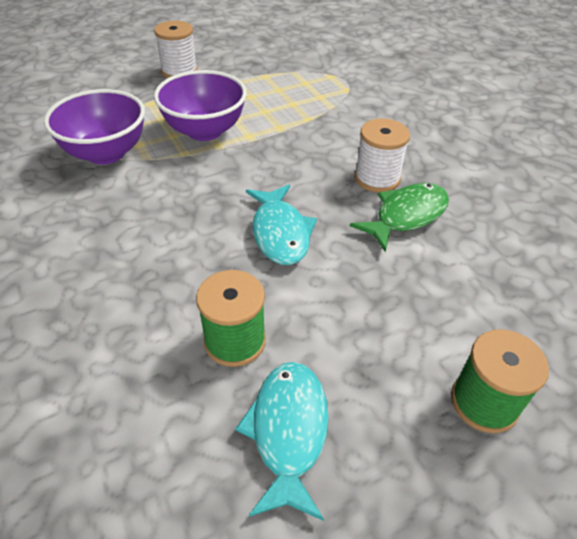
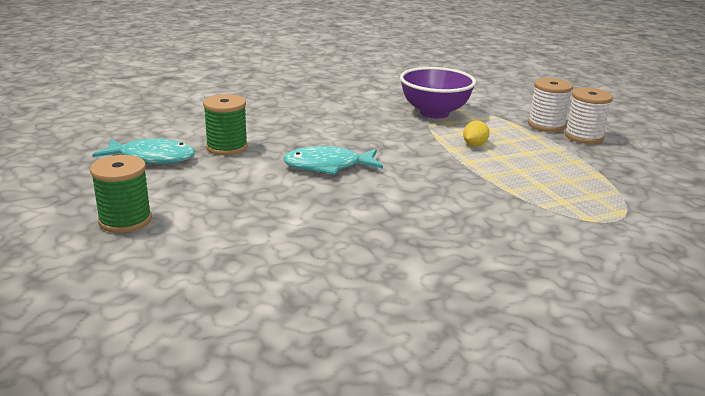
camera: 95 degrees right, 20 degrees down
purple bowl [154,70,247,141] -> yellow lemon [463,121,490,146]
green fish [350,183,449,252] -> none
white spool [354,118,410,192] -> white spool moved to [528,78,573,132]

